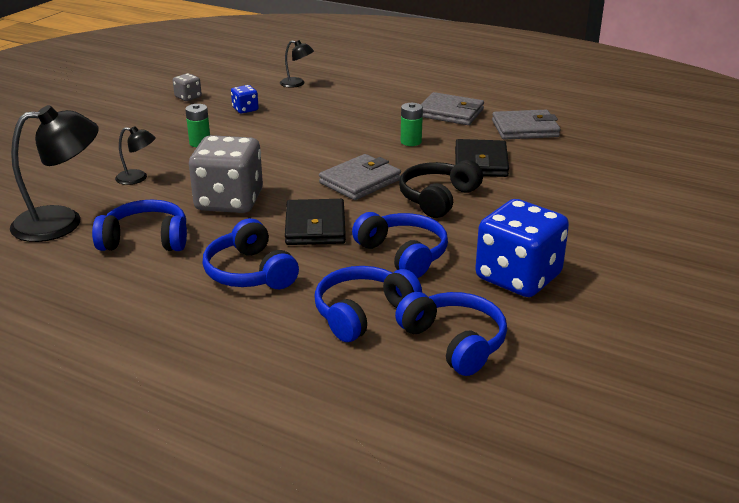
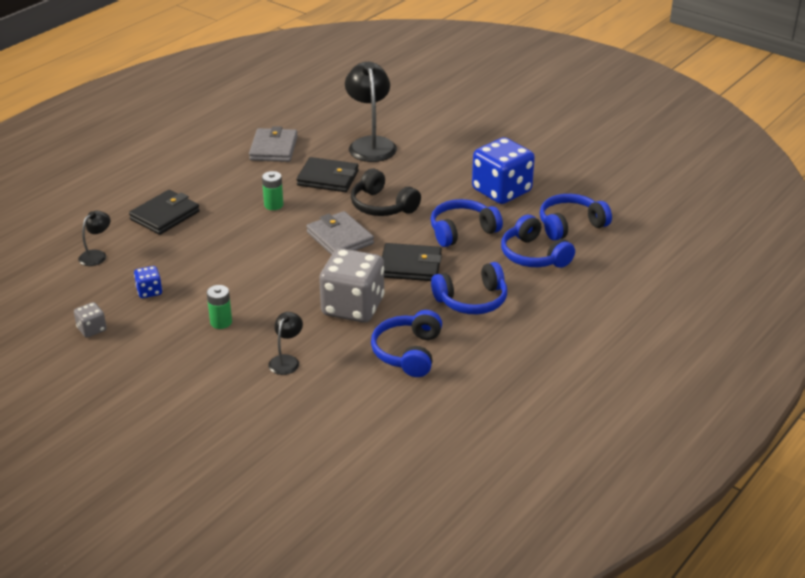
camera: 80 degrees left, 5 degrees up
black lamp [10,105,99,242] -> black lamp moved to [345,62,397,162]
grey wallet [421,92,484,125] -> none
none -> black wallet [129,190,200,235]

